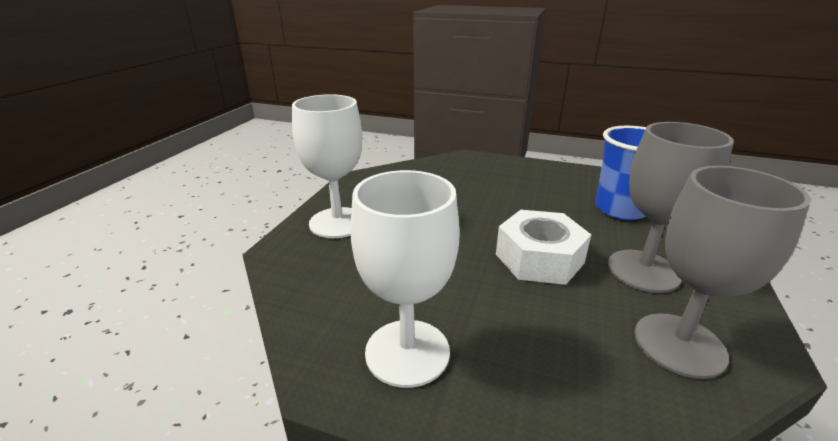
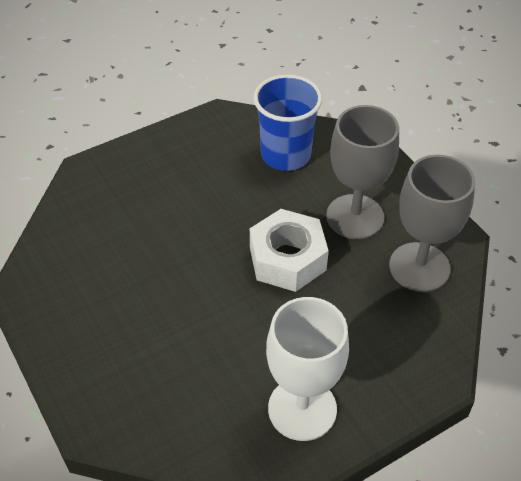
camera: 50 degrees left, 20 degrees up
white goblet [292,94,362,238] -> none

